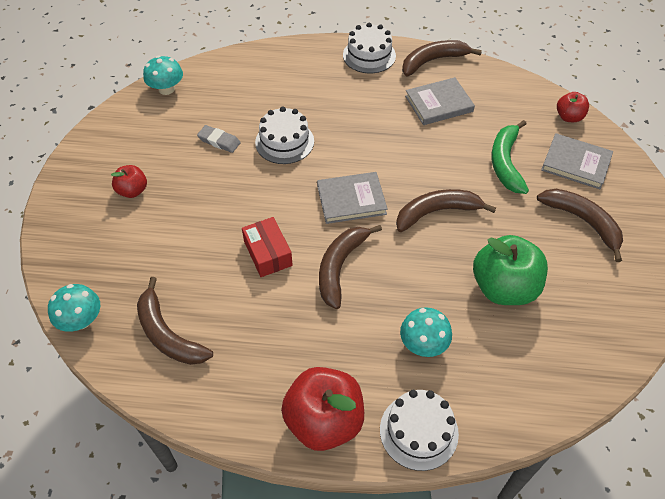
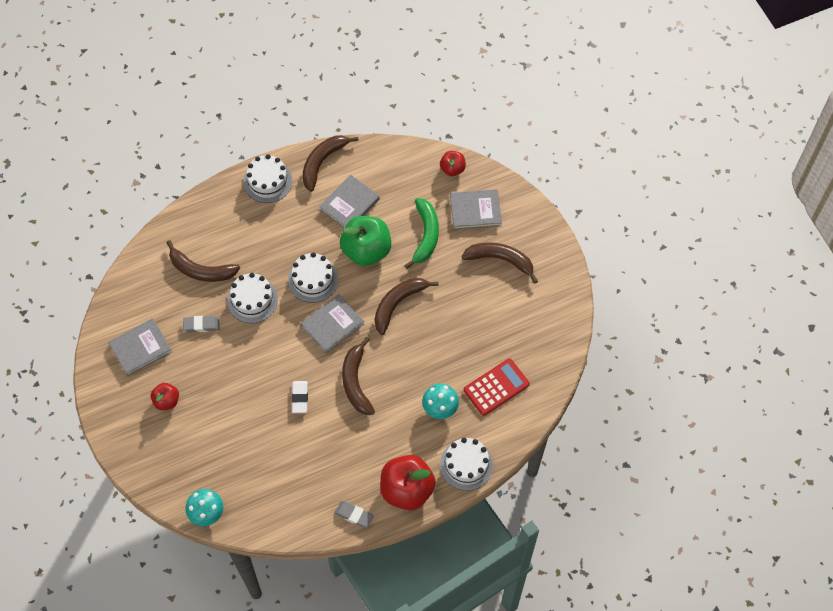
camera: 30 degrees left, 10 degrees up
brown banana [137,277,213,365] -> brown banana moved to [166,240,240,282]
turquoise mushroom [143,56,183,95] -> none
red box [242,217,293,277] -> white eraser [292,381,308,413]
green apple [473,235,548,305] -> green apple moved to [340,216,391,266]
green banana [491,120,529,194] -> green banana turned 150 degrees counterclockwise [405,198,439,269]
none -> grey book [108,318,172,376]
none -> white cake [288,252,338,303]
none -> grey eraser [335,501,374,528]
none -> red calculator [464,359,530,416]

